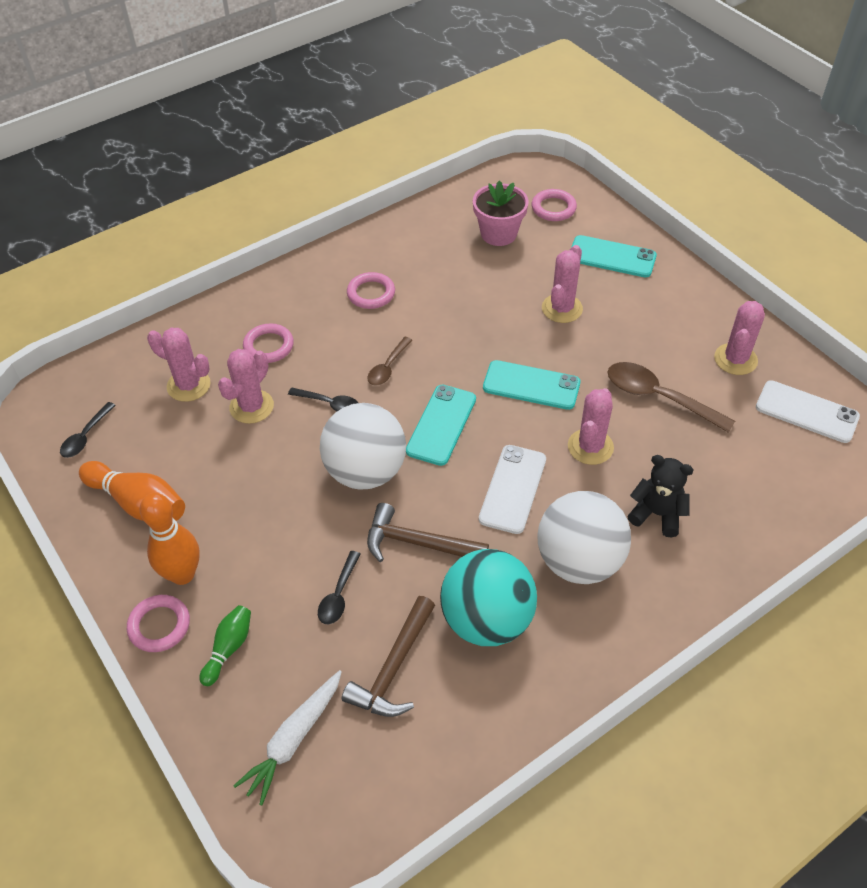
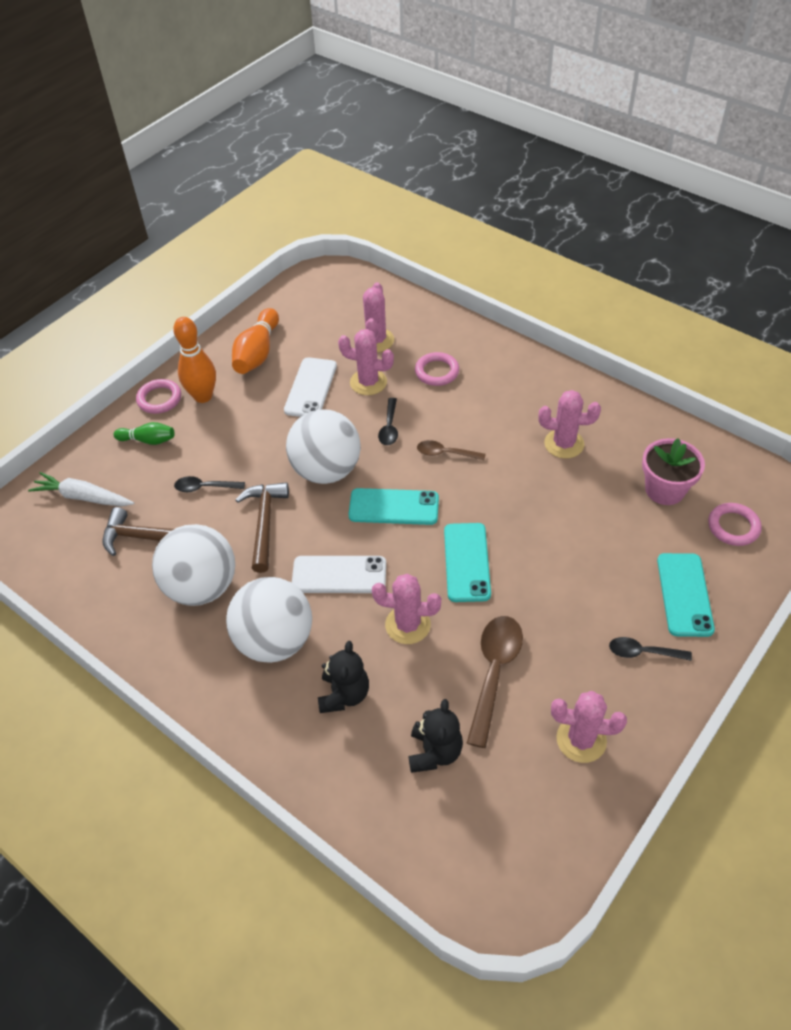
camera: 75 degrees right, 0 degrees up
black spoon [60,402,116,458] -> black spoon moved to [609,637,692,661]
pink ring [347,272,395,309] -> none
turquoise ball [440,549,537,646] -> white ball [152,524,235,606]
pink cactus [542,245,583,323] -> pink cactus moved to [539,390,601,459]
white phone [756,380,860,443] -> white phone moved to [284,357,337,417]
none -> black teddy bear [408,699,463,773]

